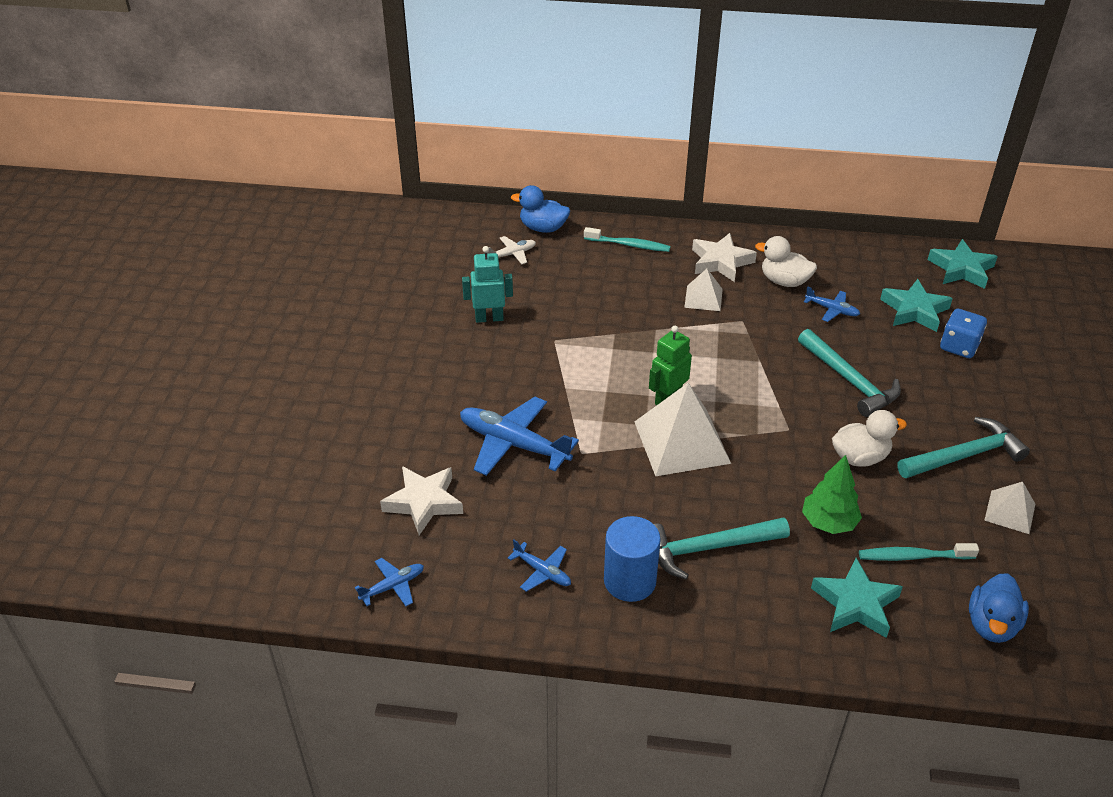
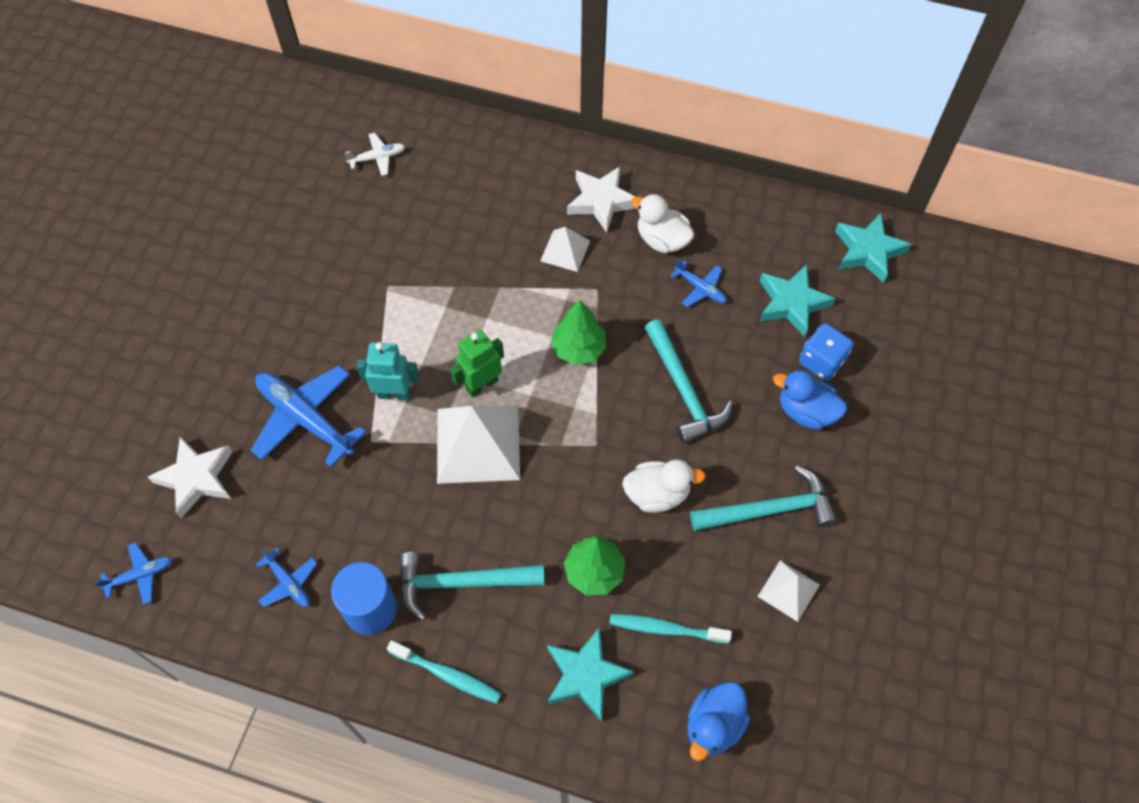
camera: 10 degrees right, 20 degrees up
turquoise robot [462,246,513,323] -> turquoise robot moved to [357,342,419,400]
blue duck [511,185,570,233] -> blue duck moved to [773,370,847,430]
turquoise toothbrush [584,227,670,252] -> turquoise toothbrush moved to [387,640,501,704]
none -> green tree [551,300,606,365]

